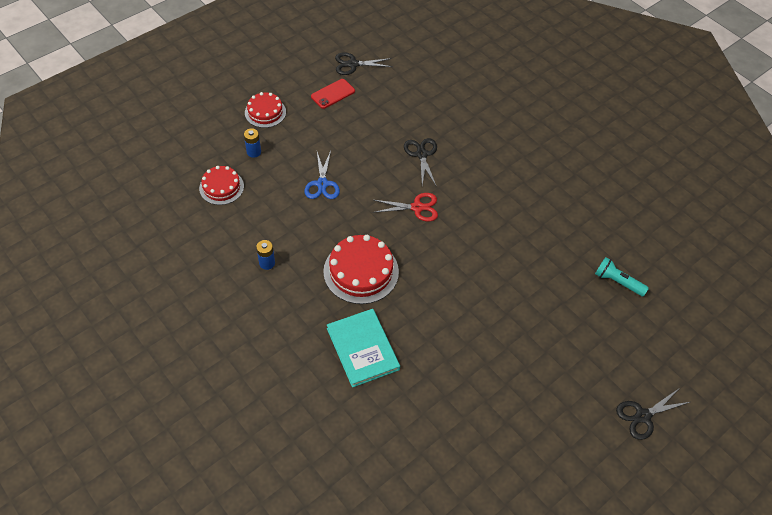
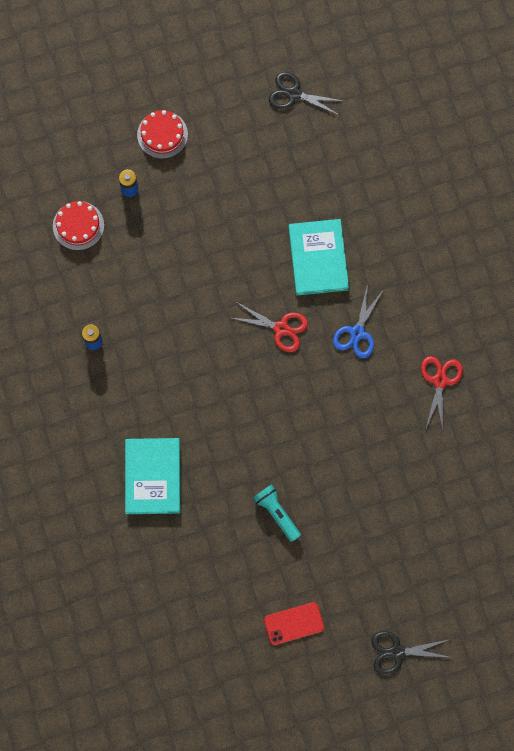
camera: 25 degrees right, 20 degrees up
blue scissors [304,151,340,199] -> blue scissors moved to [333,284,384,359]
red phone [311,79,355,109] -> red phone moved to [264,602,324,645]
red cake [323,235,399,304] -> none
black scissors [404,138,437,185] -> turquoise book [288,219,349,296]
turquoise flashlight [595,257,649,296] -> turquoise flashlight moved to [253,485,301,542]
none -> red scissors [421,356,463,432]

